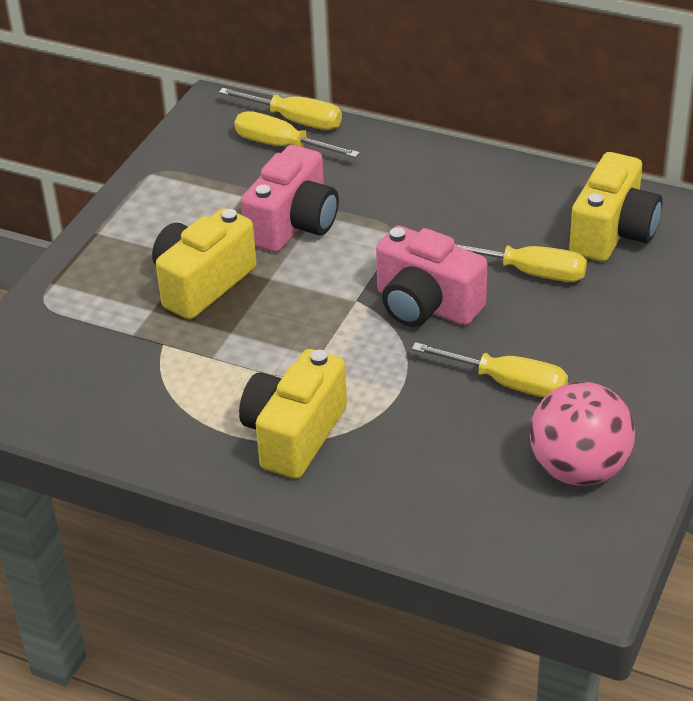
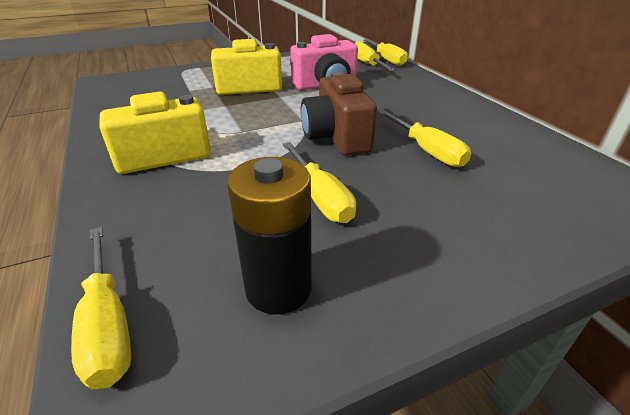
camera: 40 degrees right, 5 degrees down
pink camera [376,225,487,327] -> brown camera [301,72,377,156]
pink ball [530,382,635,486] -> black battery [227,157,312,314]
yellow camera [569,152,662,262] -> none
none -> yellow screwdriver [71,227,131,389]

